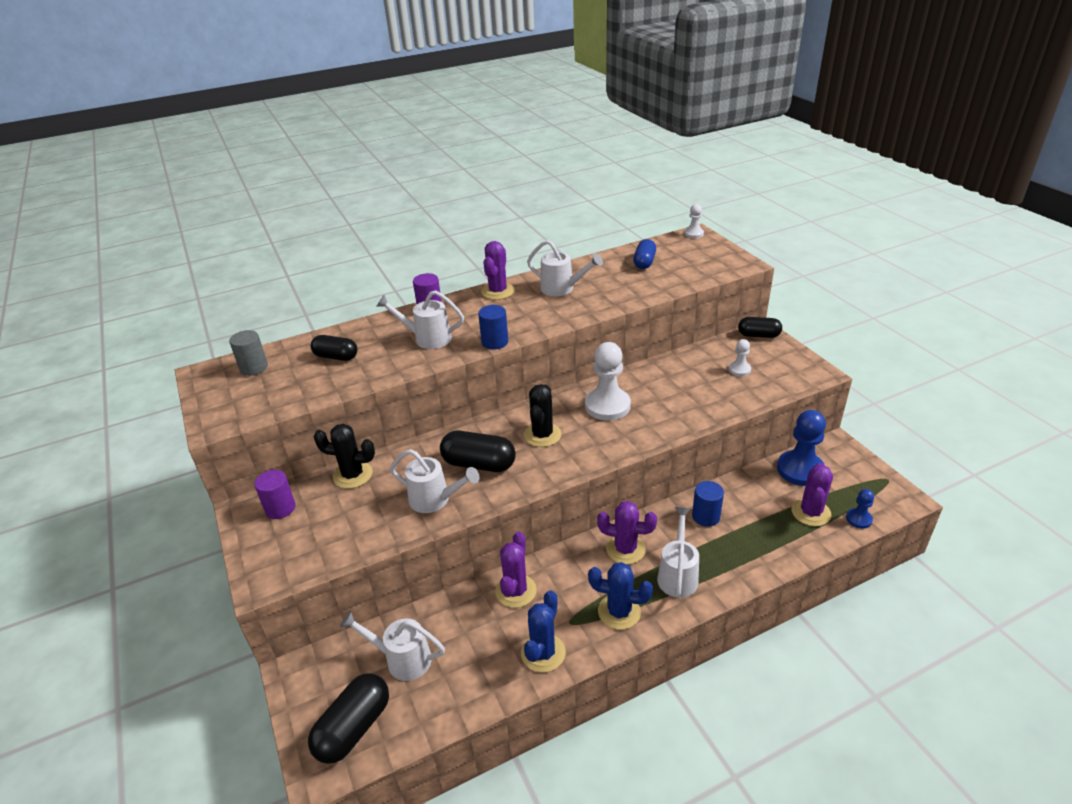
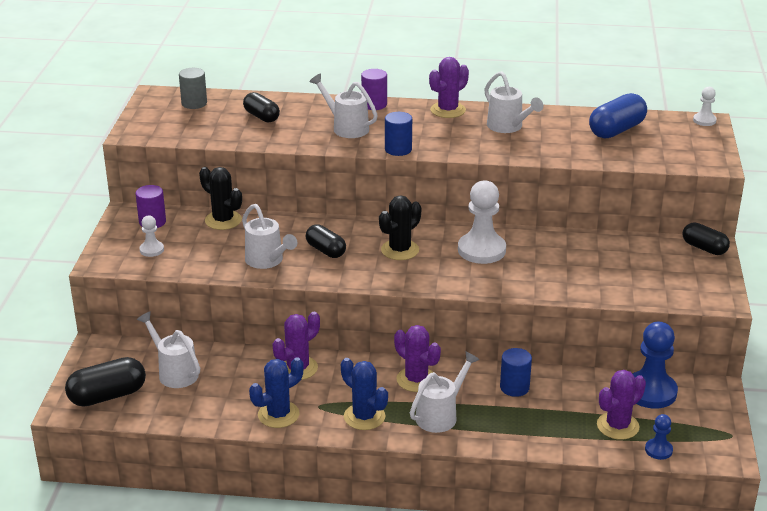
camera: 30 degrees right, 5 degrees down
black capsule [440,431,516,472] -> black capsule [306,224,346,258], size x0.66
blue capsule [633,239,656,269] -> blue capsule [589,93,647,138], size x1.50
white pawn [729,339,751,376] -> white pawn moved to [139,216,164,257]

